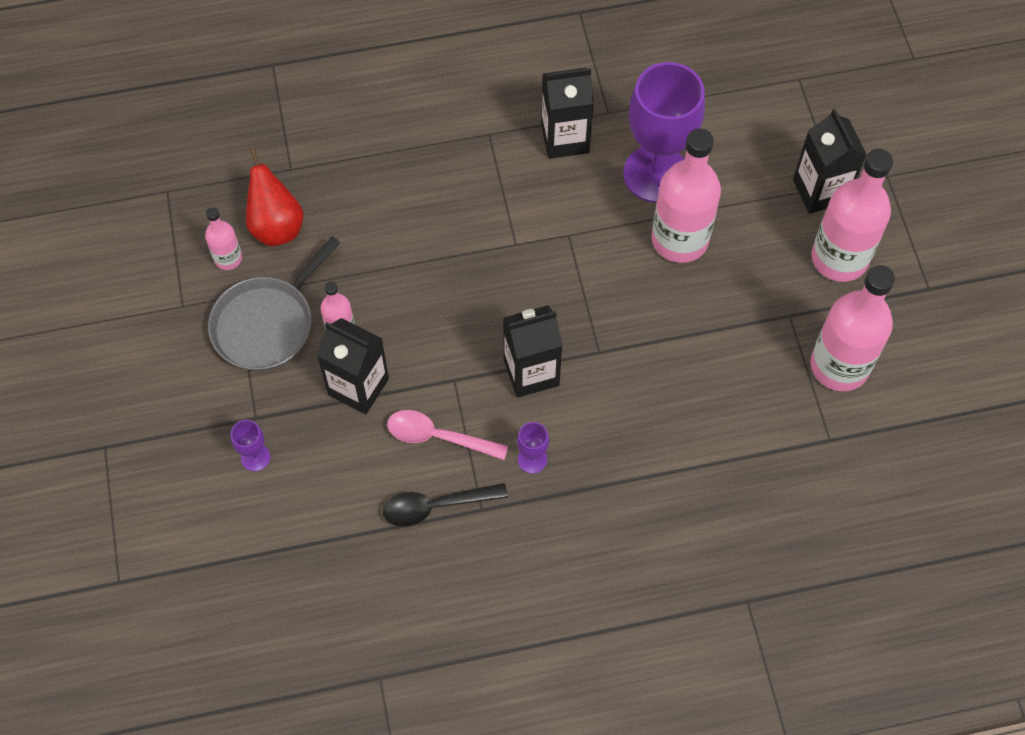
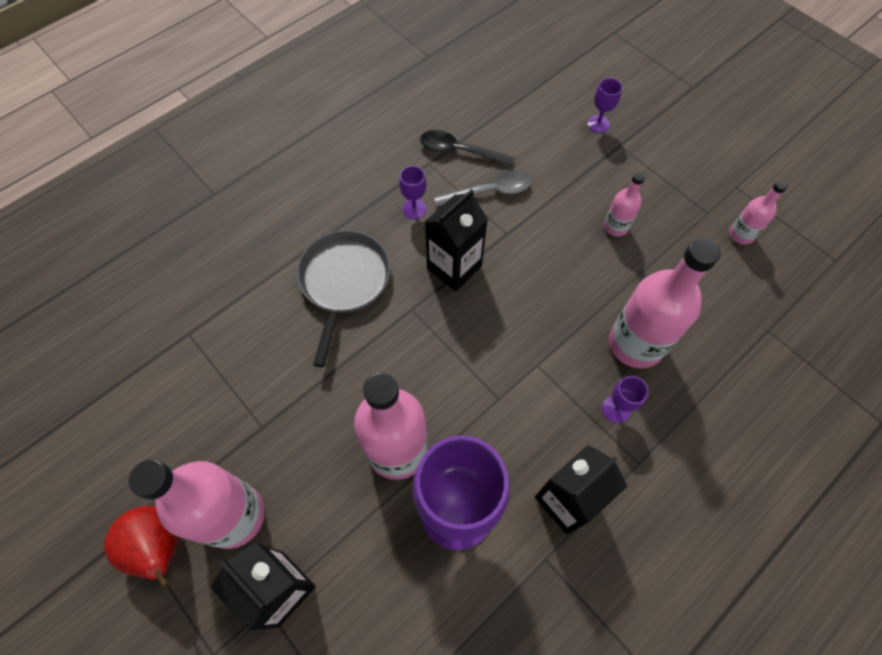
camera: 150 degrees right, 0 degrees up
grey pan [208,236,340,371] -> grey pan moved to [297,230,391,367]
red pear [246,148,303,246] -> red pear moved to [104,506,178,588]
black carton [316,318,389,414] -> none
black spoon [383,483,508,527] -> black spoon turned 120 degrees counterclockwise [420,130,515,167]
pink spoon [387,410,508,460] -> grey spoon [434,170,532,207]
pink bottle [810,265,895,391] -> pink bottle moved to [609,238,721,369]
none -> purple goblet [602,376,649,423]

